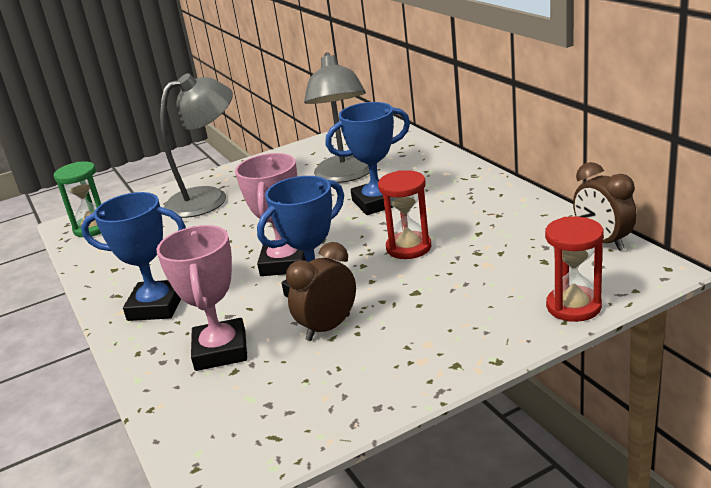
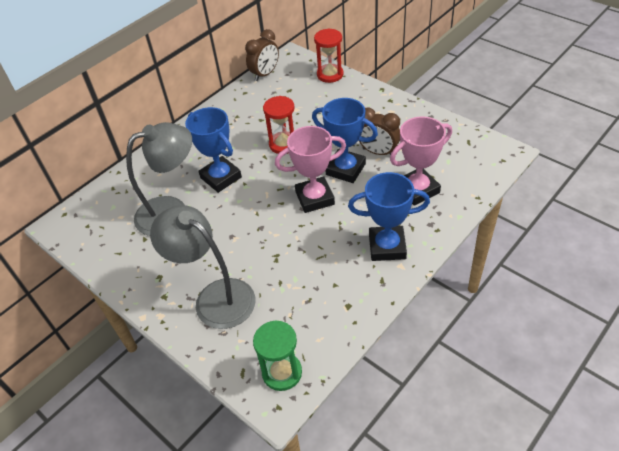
camera: 110 degrees left, 20 degrees up
blue trophy [81,192,186,321] -> blue trophy turned 75 degrees counterclockwise [348,172,430,261]

